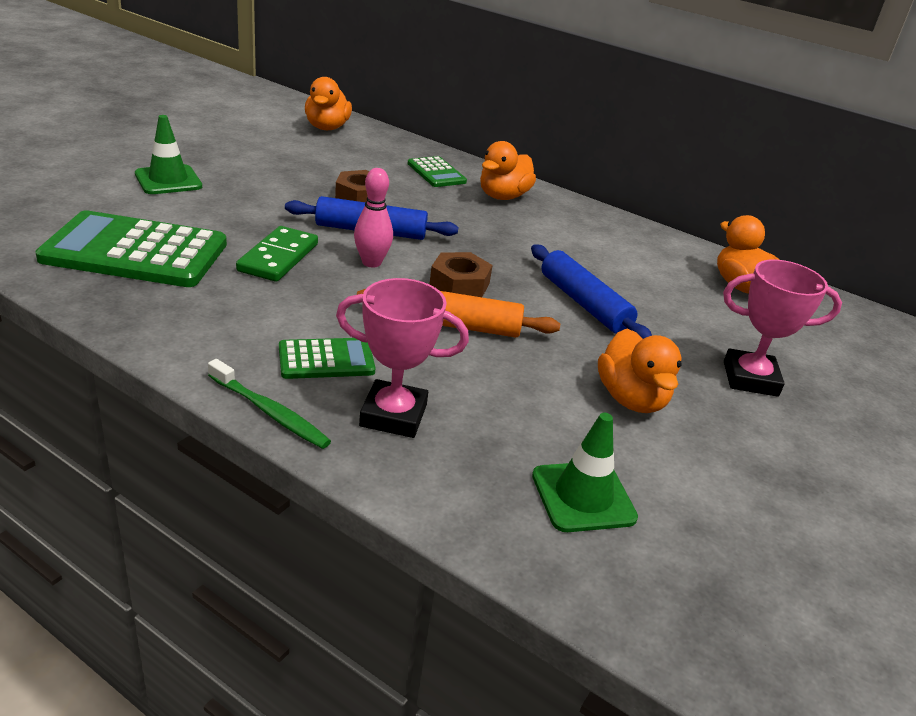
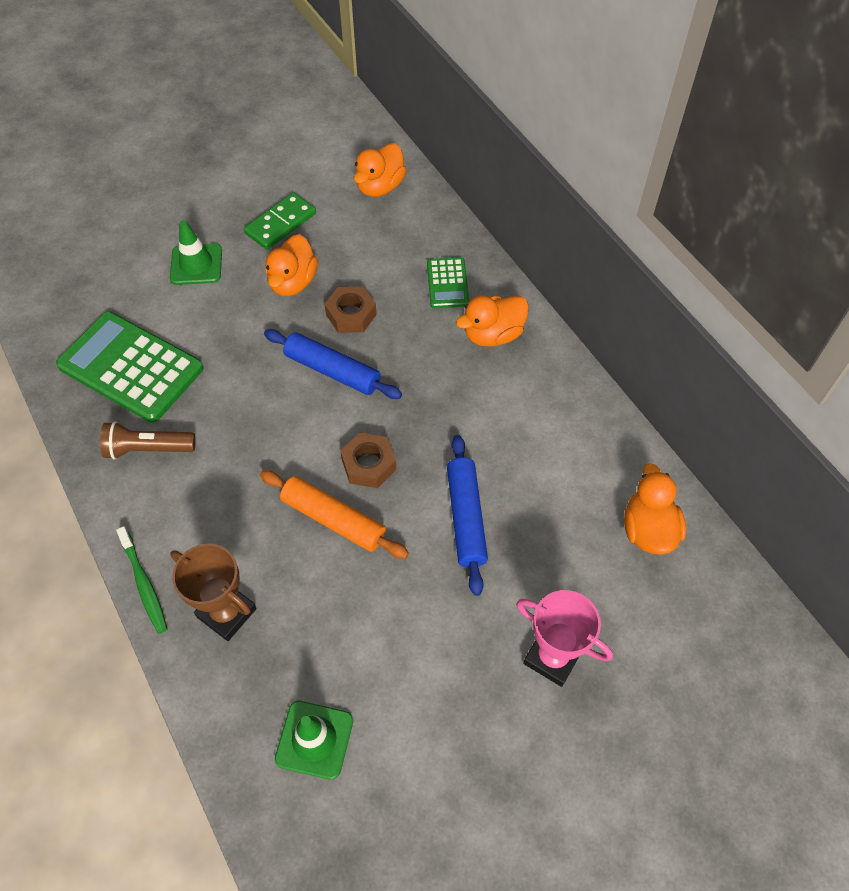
camera: 30 degrees right, 25 degrees up
green domino [236,226,318,282] -> green domino moved to [244,192,316,250]
green calculator [279,338,376,379] -> none
pink trophy [336,278,469,438] -> brown trophy [170,543,257,641]
pink bowling pin [354,168,393,267] -> none
orange duck [598,329,682,413] -> orange duck moved to [265,234,318,296]
none -> brown flashlight [100,421,196,460]

